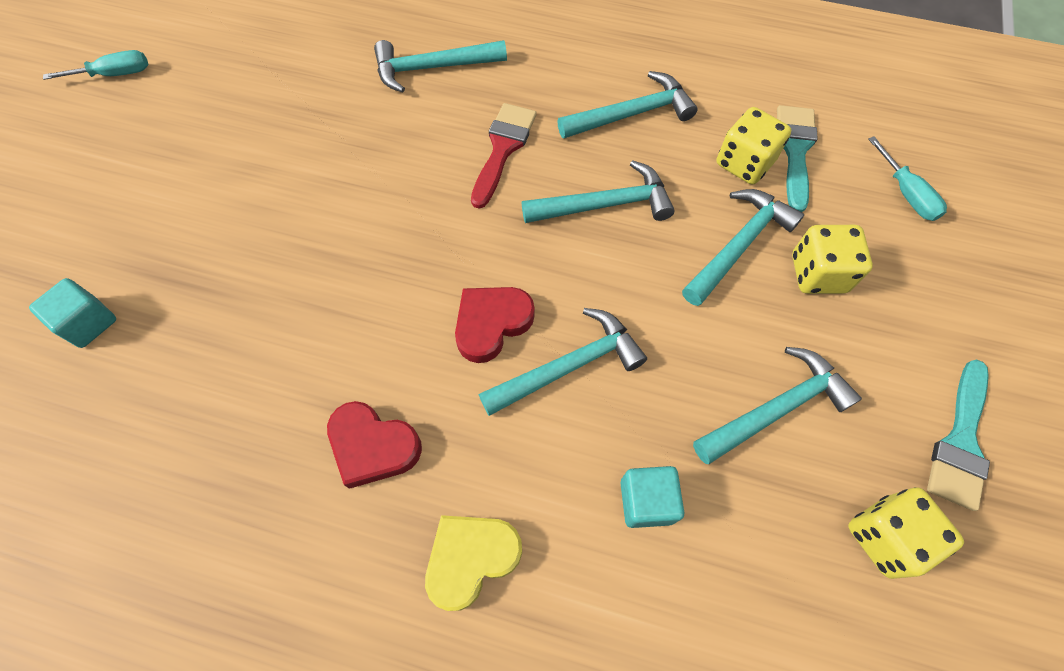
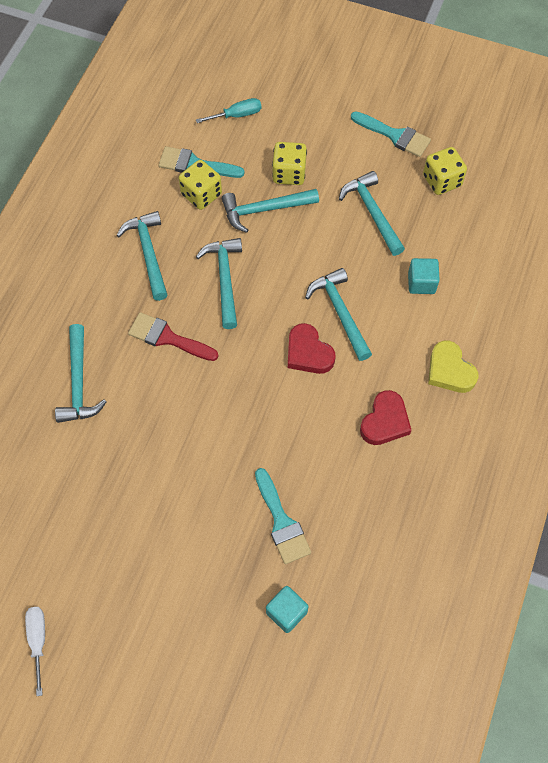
camera: 85 degrees left, 0 degrees up
turquoise screwdriver [43,50,149,80] -> white screwdriver [25,607,45,696]
turquoise hammer [682,189,804,306] -> turquoise hammer turned 60 degrees counterclockwise [222,189,319,233]
none -> turquoise brush [255,468,311,564]

